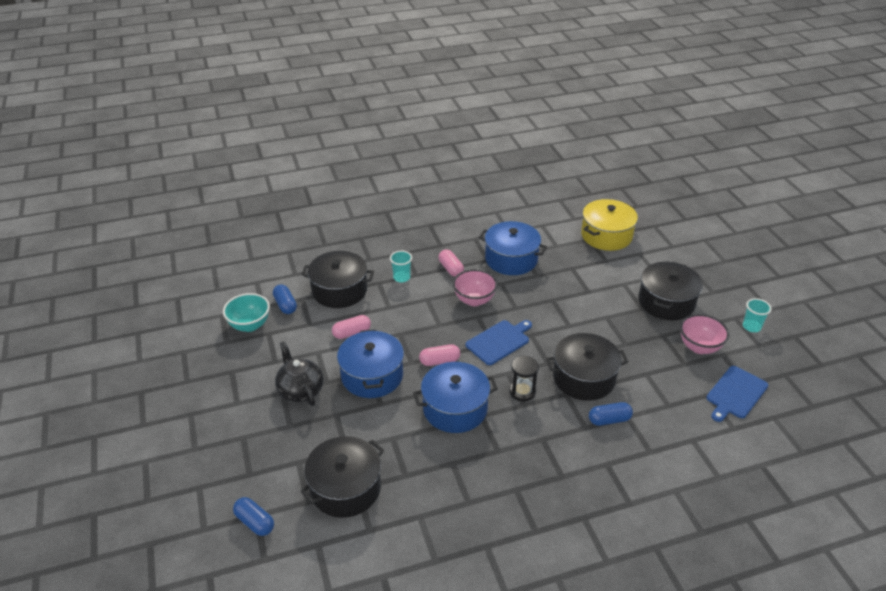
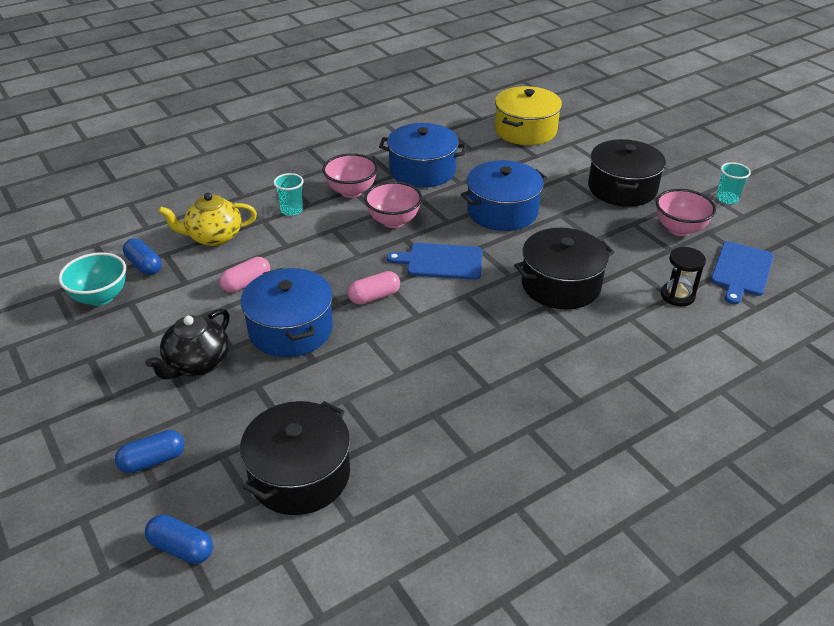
camera: 15 degrees left, 0 degrees up
black teapot [275,341,324,406] -> black teapot turned 105 degrees counterclockwise [146,309,229,380]
black pot [301,251,374,308] -> yellow teapot [158,193,257,246]
blue pot [413,362,498,433] -> blue pot moved to [461,160,547,231]
pink capsule [438,249,464,277] -> pink bowl [322,153,378,198]
blue cutting board [465,320,532,365] -> blue cutting board turned 120 degrees counterclockwise [387,243,483,280]
black hourglass [509,356,539,402] -> black hourglass moved to [661,247,706,306]
blue capsule [589,402,633,426] -> blue capsule moved to [115,430,185,473]

